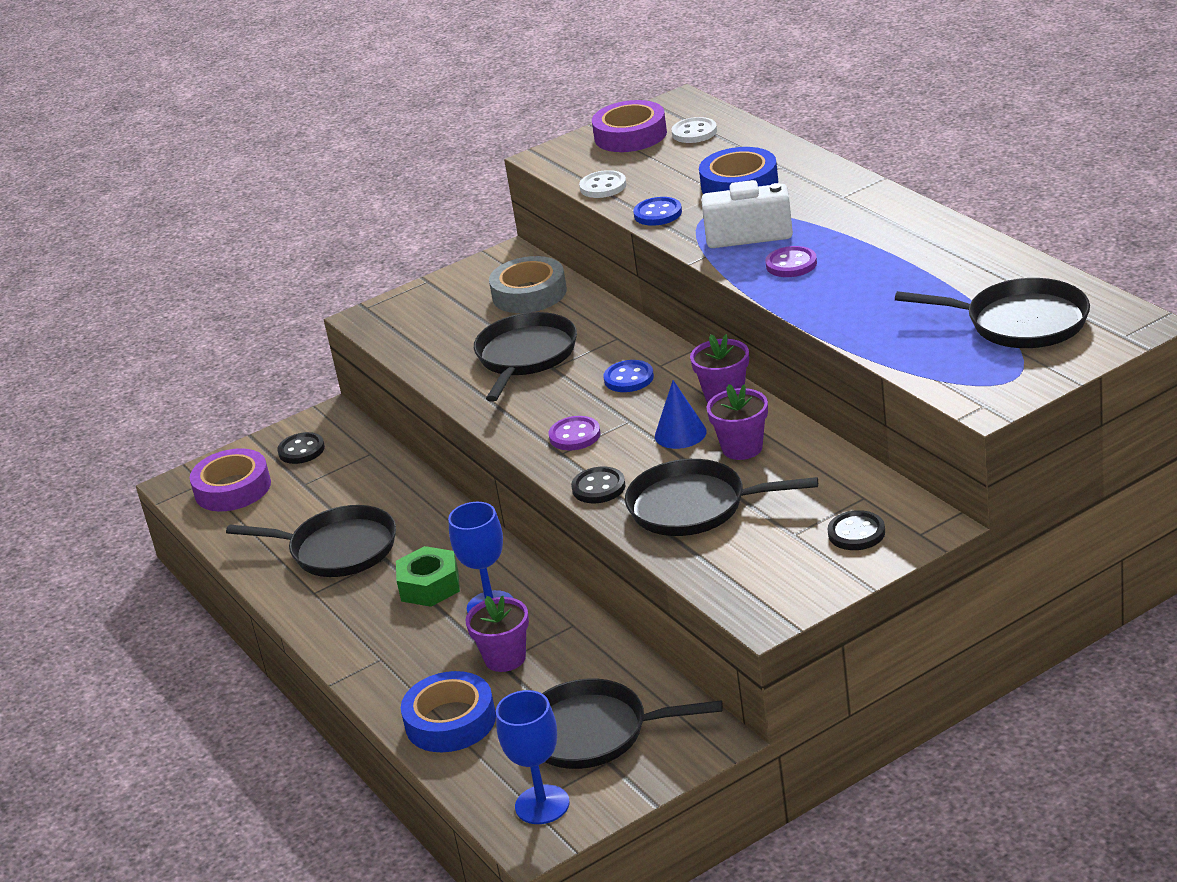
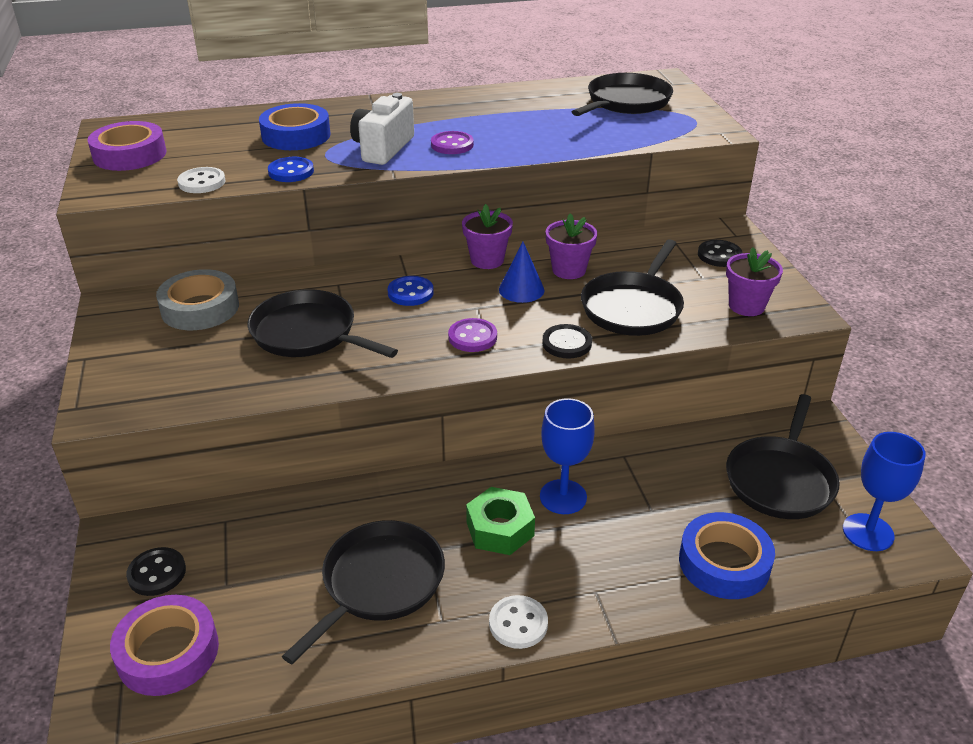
camera: 75 degrees left, 5 degrees up
purple flower pot [465,596,529,672] -> purple flower pot moved to [726,247,783,316]
white button [671,117,717,143] -> white button moved to [489,595,548,649]

